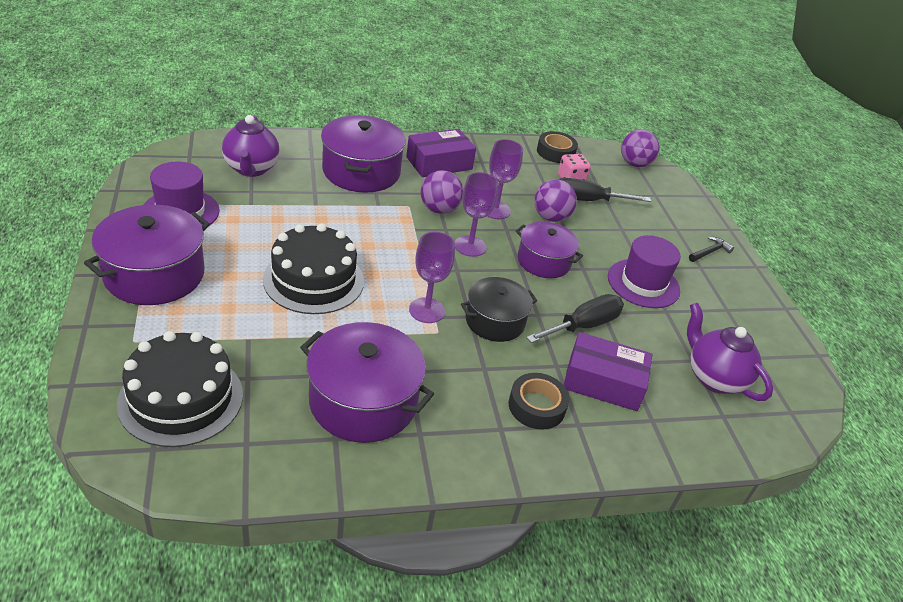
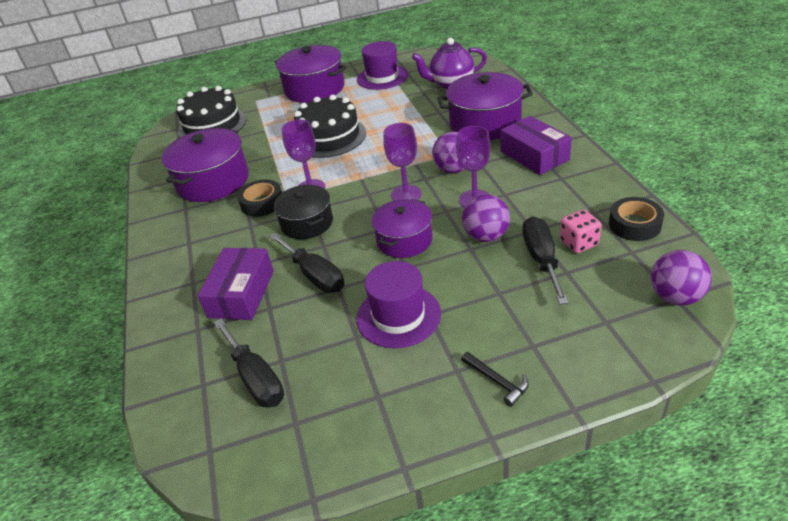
camera: 95 degrees right, 0 degrees up
black tape [509,373,570,430] -> black tape moved to [237,179,282,217]
purple teapot [687,303,773,401] -> black screwdriver [214,318,284,408]

